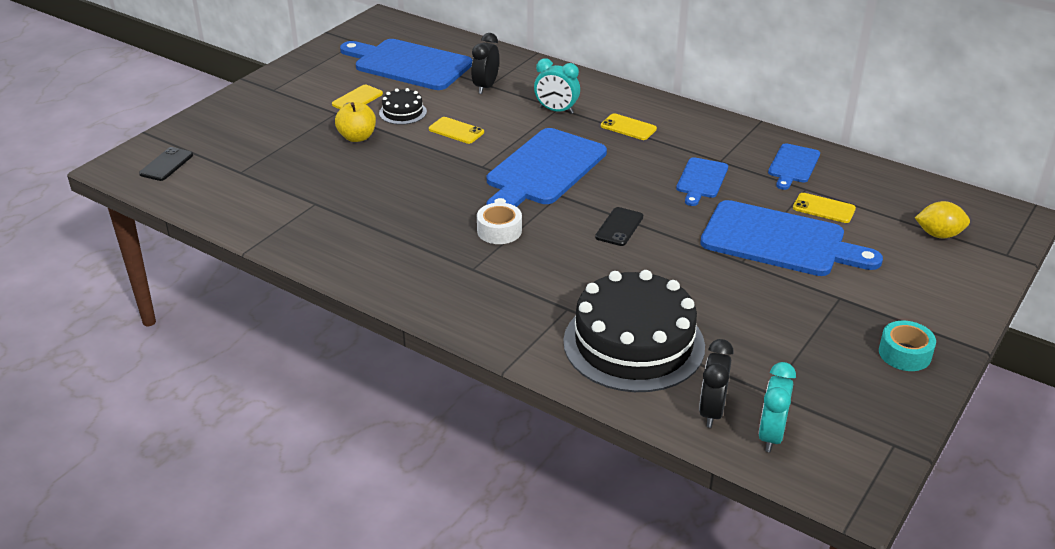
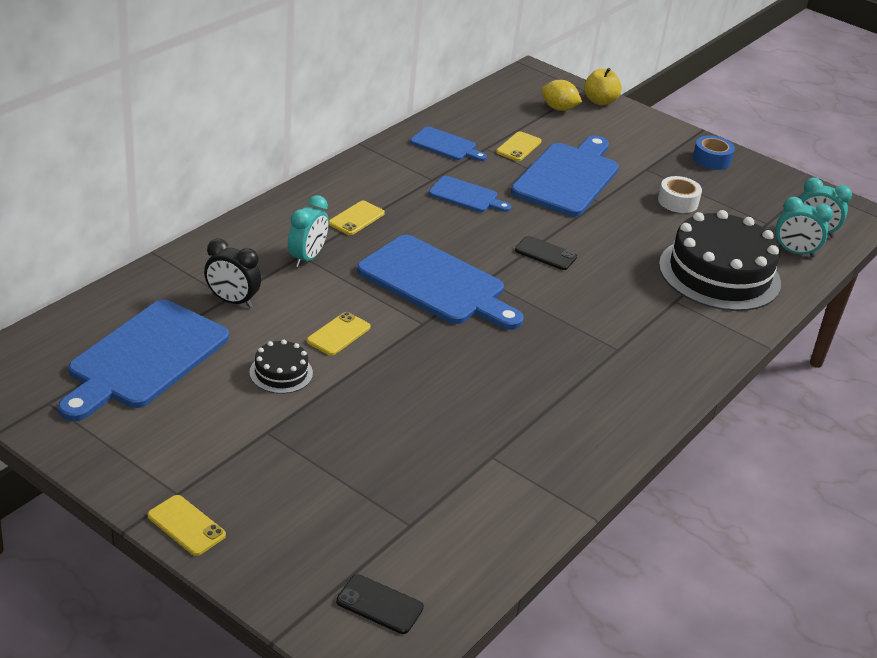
camera: 90 degrees left, 0 degrees up
yellow phone [332,85,383,109] -> yellow phone moved to [148,495,226,556]
yellow apple [335,102,376,142] -> yellow apple moved to [584,68,622,105]
white tape [477,203,522,244] -> white tape moved to [658,176,702,213]
black clock [699,339,734,428] -> turquoise clock [776,197,833,257]
turquoise tape [879,321,936,371] -> blue tape [693,136,735,170]
yellow lemon [915,201,970,238] -> yellow lemon turned 75 degrees counterclockwise [541,80,582,111]

